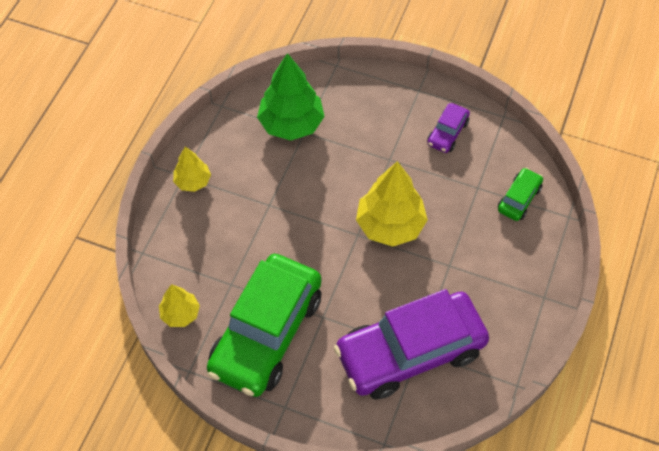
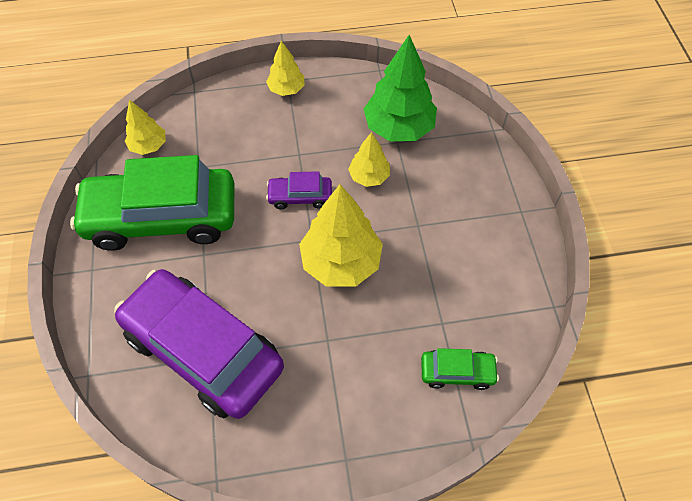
camera: 60 degrees right, 0 degrees up
purple car [427,103,470,153] -> purple car moved to [266,171,332,209]
none -> yellow tree [348,132,390,187]

